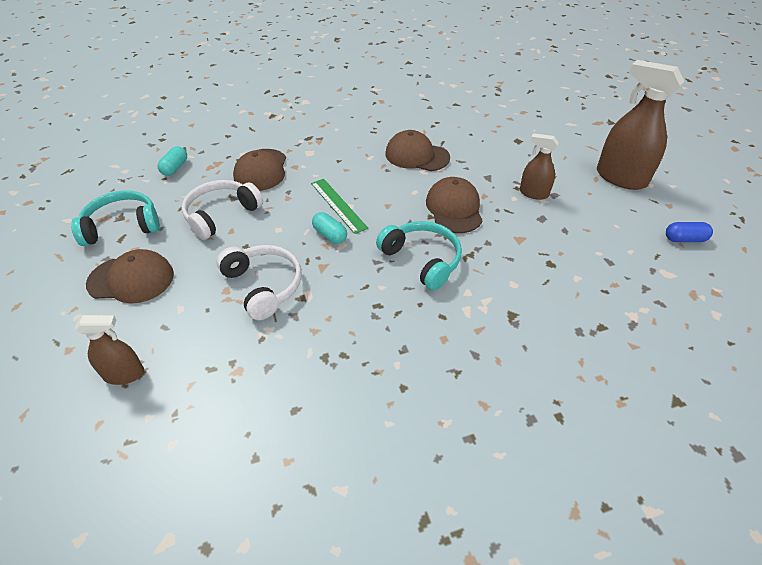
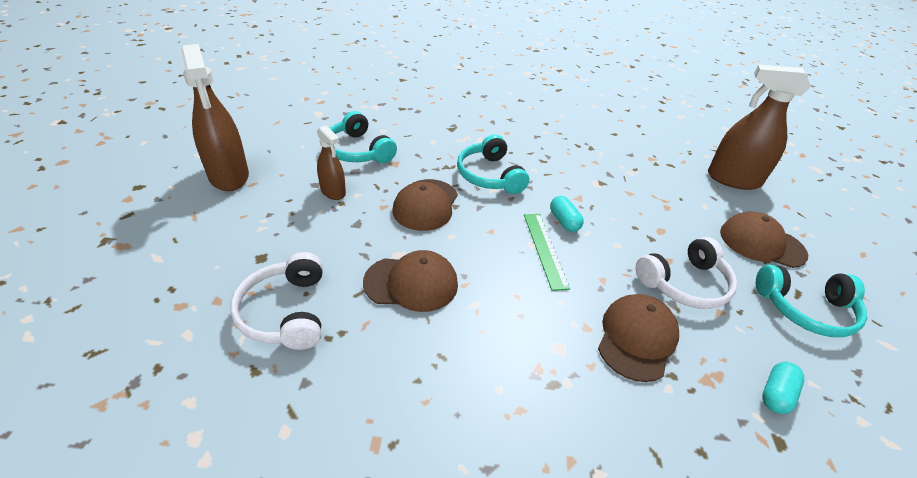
camera: 160 degrees left, 5 degrees down
brown spray bottle [74,315,144,385] -> brown spray bottle [708,65,811,190], size x1.81
white headphones [216,245,302,320] -> white headphones moved to [231,252,323,350]
brown cap [386,130,450,171] -> brown cap turned 45 degrees counterclockwise [363,250,458,312]
blue capsule [666,222,713,242] -> none
none -> turquoise headphones [330,111,397,163]

